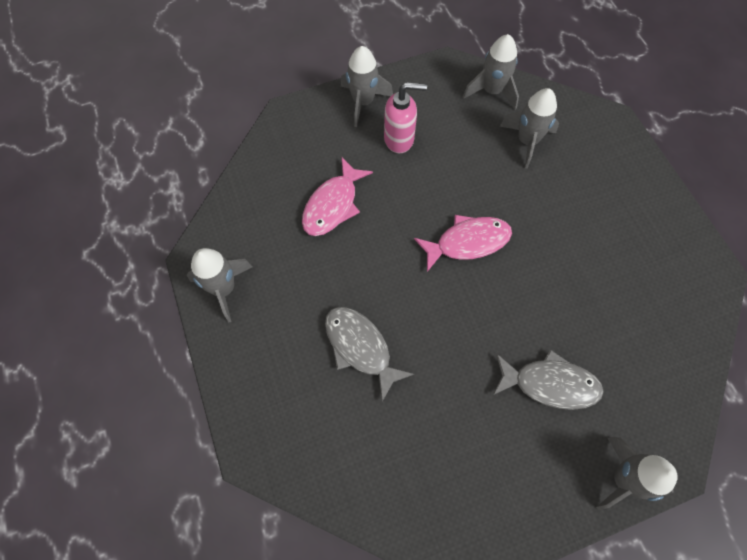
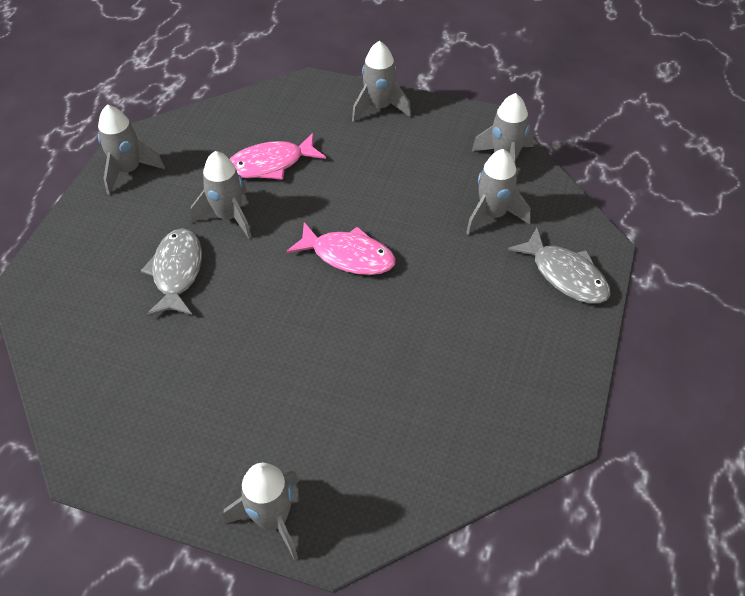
camera: 40 degrees right, 15 degrees down
pink soap dispenser [384,82,427,153] -> none
grey fish [493,349,604,410] -> grey fish moved to [508,228,610,304]
none -> grey rocket [191,151,252,239]

